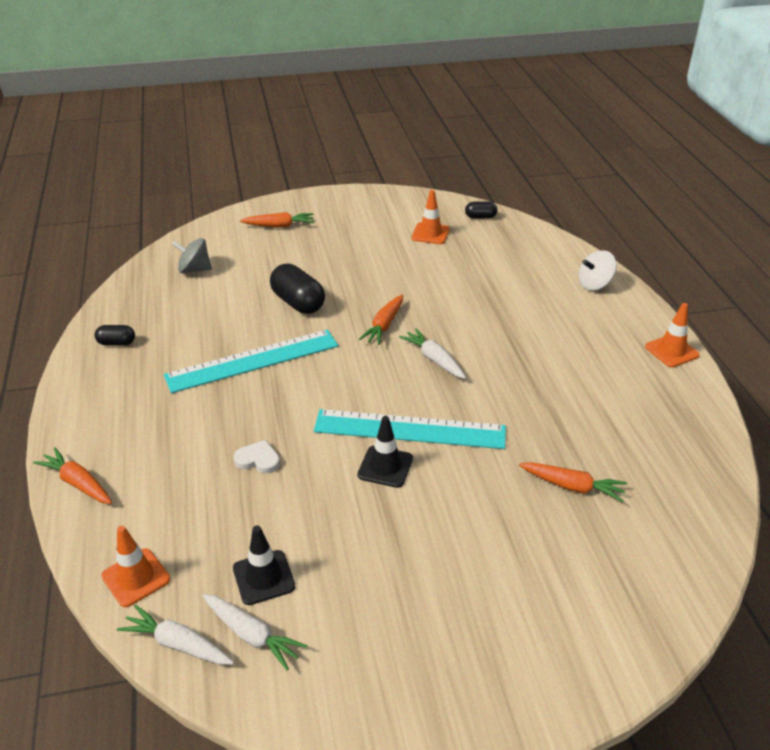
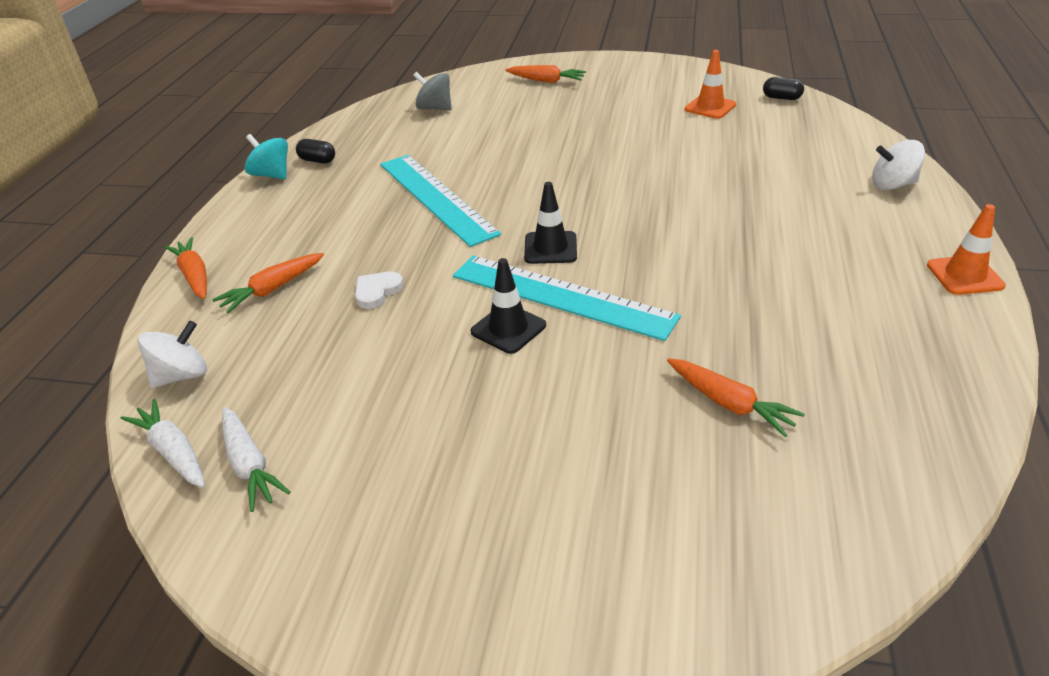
camera: 25 degrees right, 0 degrees up
orange traffic cone [101,526,170,607] -> white spinning top [138,320,207,388]
turquoise ruler [164,330,338,393] -> turquoise ruler turned 60 degrees clockwise [380,155,501,247]
white heart [233,440,280,473] -> white heart turned 90 degrees counterclockwise [355,271,404,309]
black traffic cone [233,525,295,605] -> black traffic cone moved to [524,182,577,264]
black capsule [270,264,325,314] -> none
orange carrot [359,294,403,345] -> orange carrot moved to [212,253,324,313]
white carrot [399,328,466,379] -> none
none -> turquoise spinning top [245,134,288,179]

